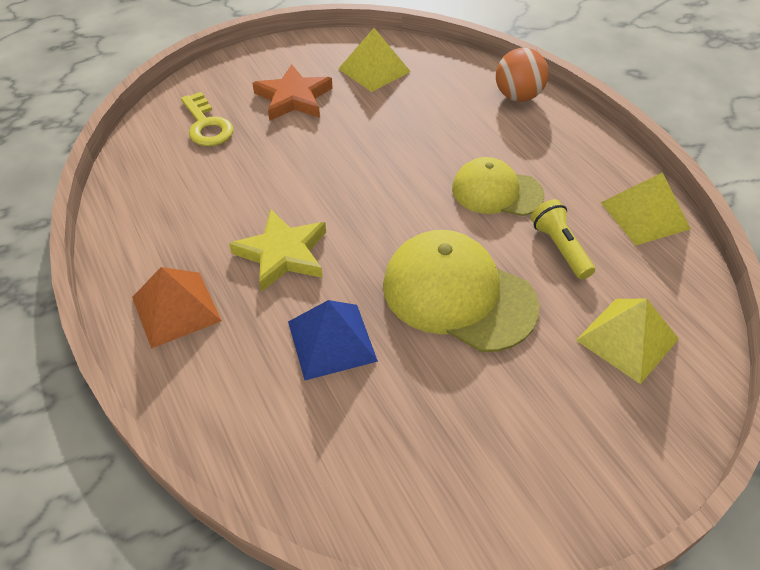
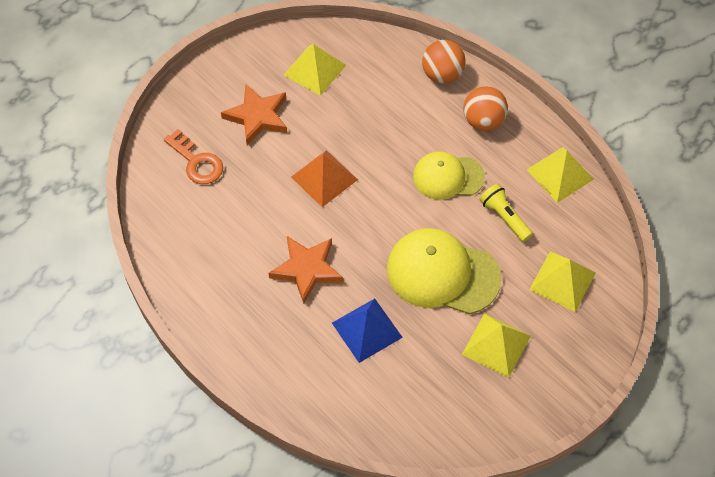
camera: 15 degrees left, 10 degrees up
orange pyramid [132,267,222,349] -> orange pyramid moved to [291,150,358,207]
yellow key [181,92,234,146] -> orange key [164,129,223,184]
yellow star [229,209,326,292] -> orange star [268,236,343,304]
none -> yellow pyramid [462,313,531,378]
none -> orange ball [463,86,508,131]

